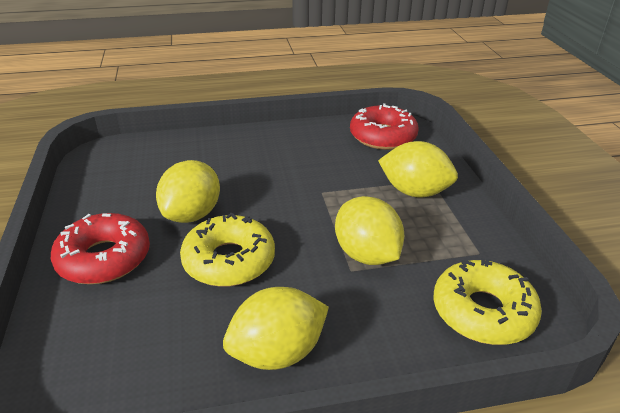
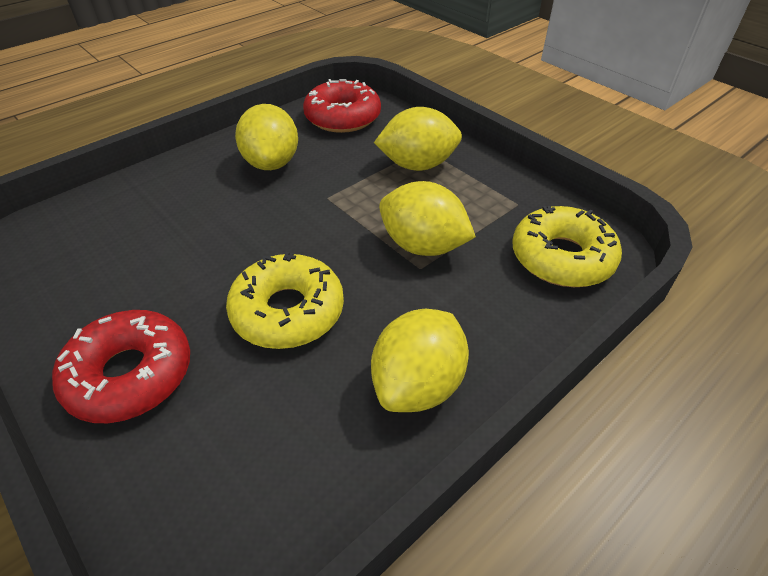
camera: 30 degrees left, 10 degrees up
yellow lemon [156,160,220,223] -> yellow lemon moved to [235,104,298,170]

